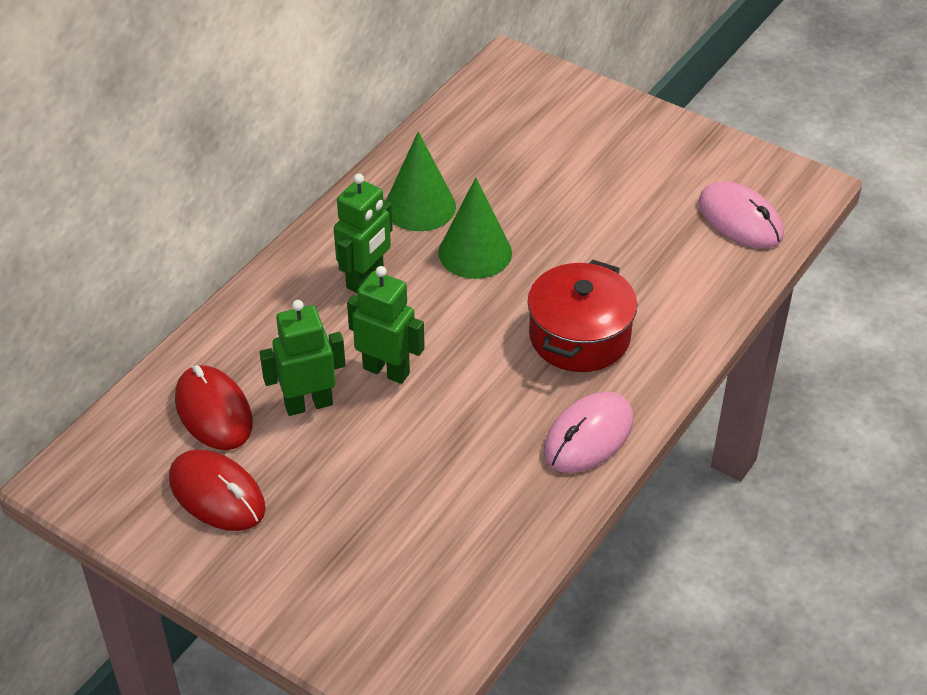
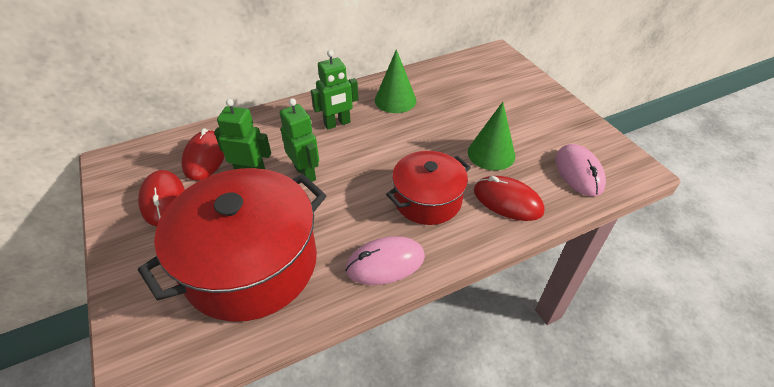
camera: 30 degrees right, 0 degrees up
green cone [438,177,512,279] -> green cone moved to [468,102,515,171]
none -> red pot [138,168,327,322]
none -> red mouse [474,176,545,221]

